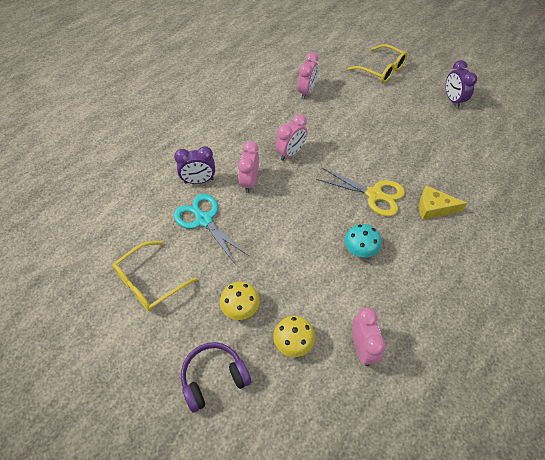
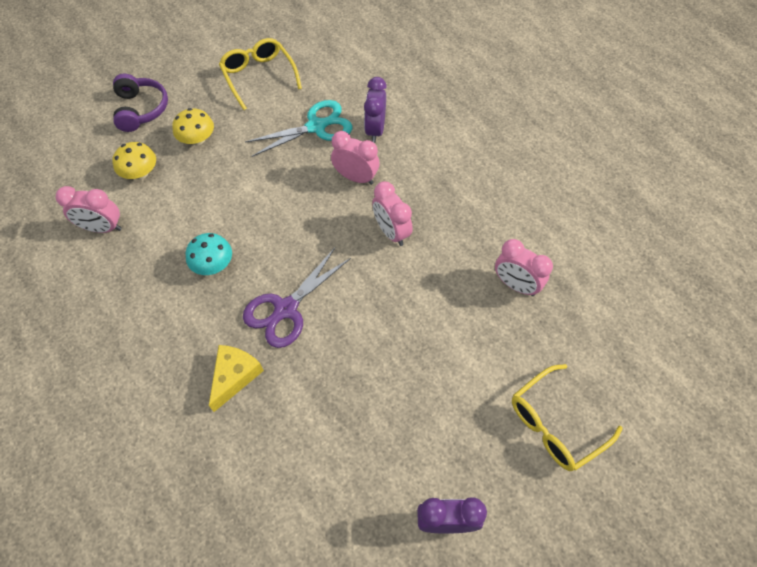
camera: 105 degrees right, 5 degrees up
yellow scissors [316,168,405,216] -> purple scissors [243,248,351,348]

